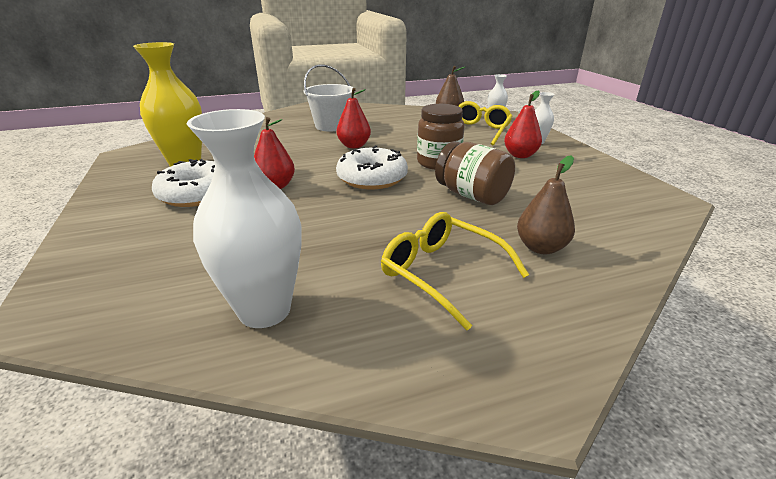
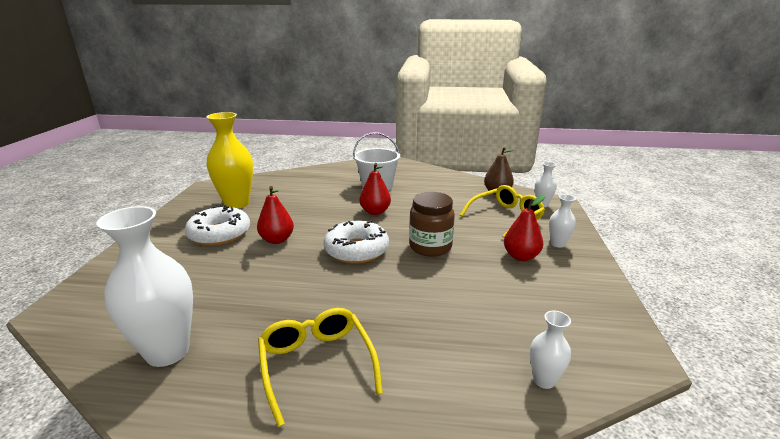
camera: 25 degrees right, 5 degrees down
brown jar [435,141,515,205] -> none
brown pear [517,155,575,254] -> none
none -> white vase [530,311,571,389]

